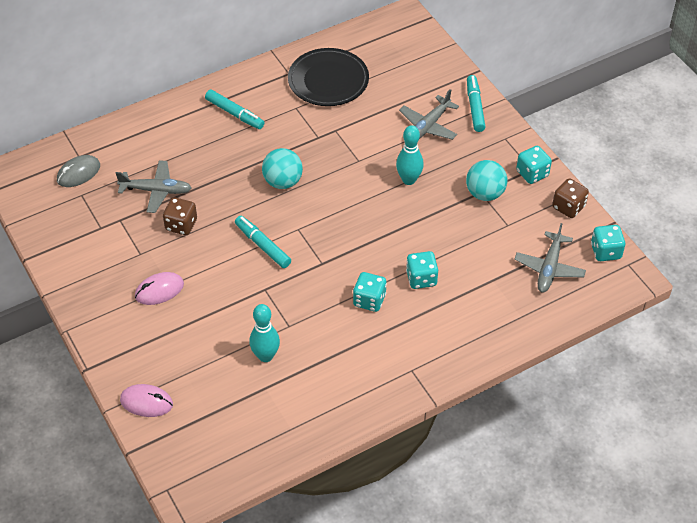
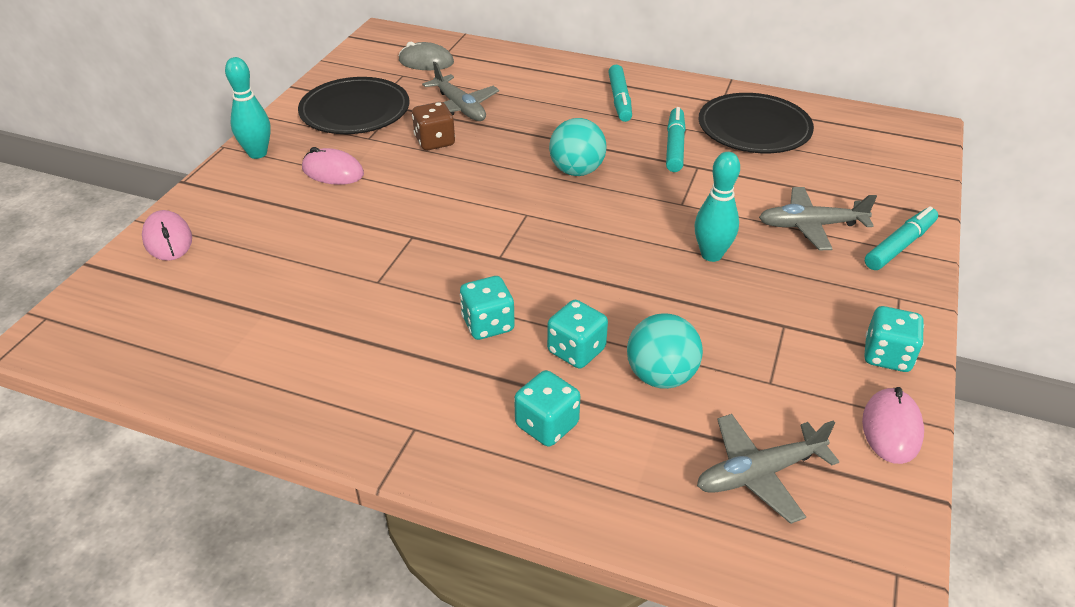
camera: 50 degrees right, 10 degrees down
turquoise marker [235,216,291,268] -> turquoise marker moved to [666,107,686,172]
turquoise bowling pin [249,304,280,362] -> turquoise bowling pin moved to [225,57,271,159]
turquoise ball [466,160,507,201] -> turquoise ball moved to [627,313,703,389]
brown dice [552,178,589,218] -> pink mouse [862,387,924,464]
turquoise dice [591,225,625,261] -> turquoise dice moved to [514,370,580,447]
none -> black plate [298,77,410,134]

